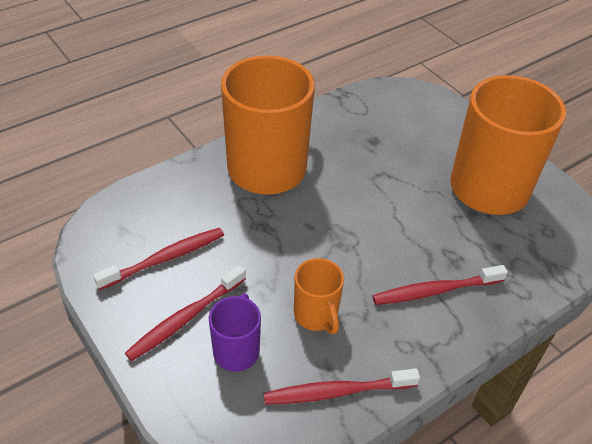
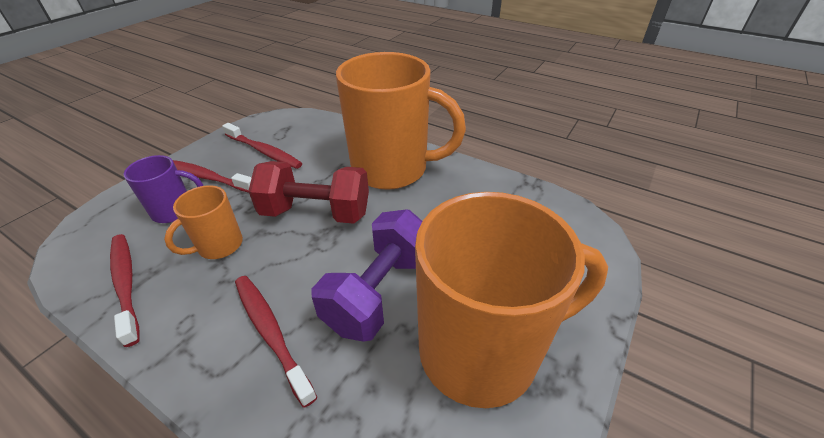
camera: 70 degrees right, 5 degrees down
none -> red dumbbell [249,161,369,224]
none -> purple dumbbell [312,209,422,342]

